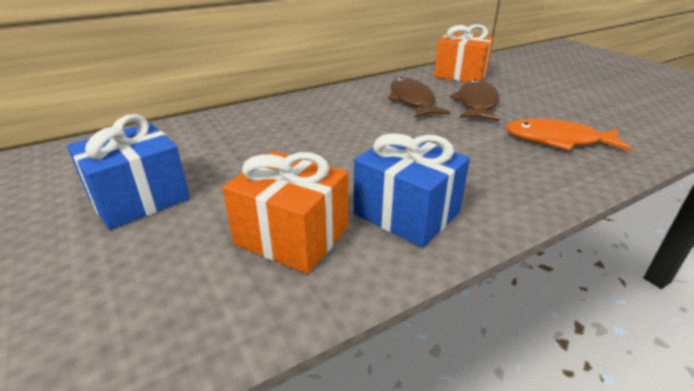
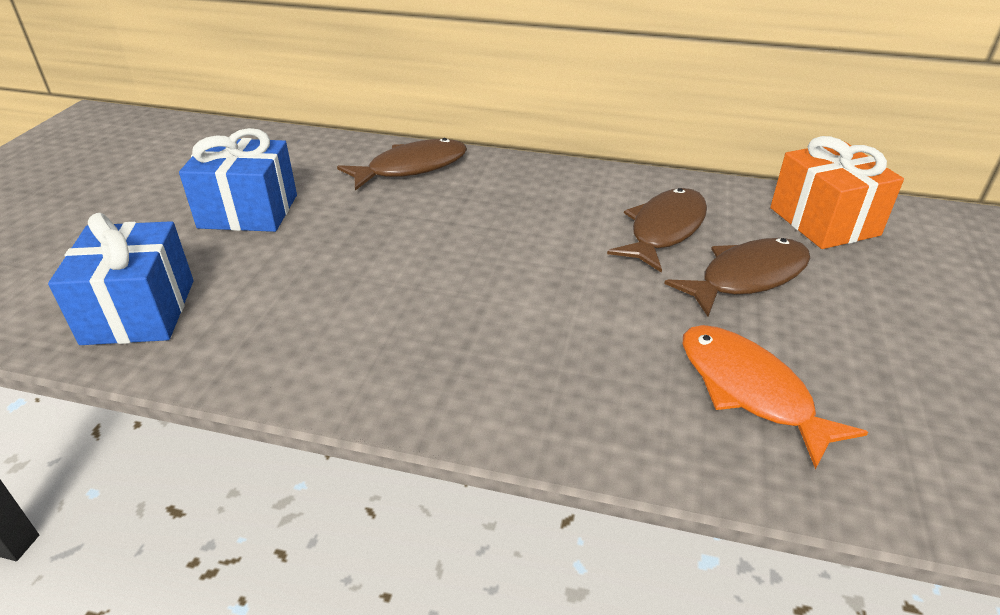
camera: 45 degrees right, 5 degrees up
orange gift [222,151,348,274] -> none
blue gift [353,133,470,248] -> blue gift moved to [48,213,193,345]
none -> brown fish [337,138,467,191]

